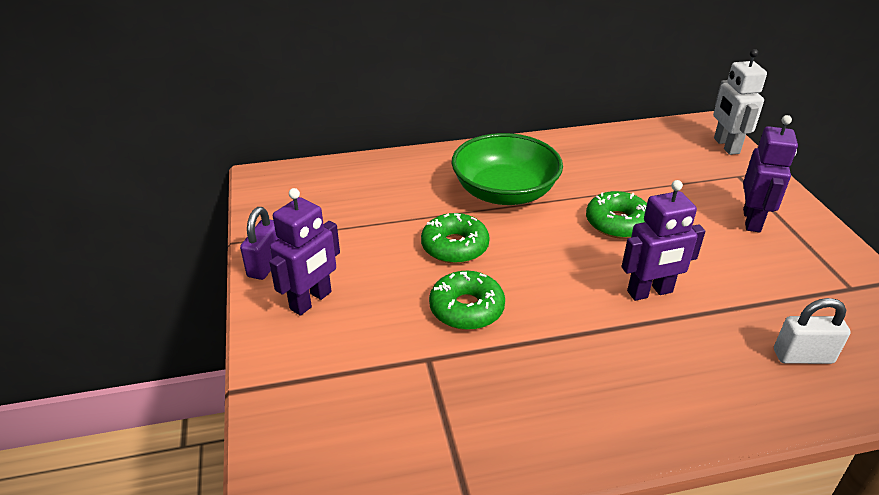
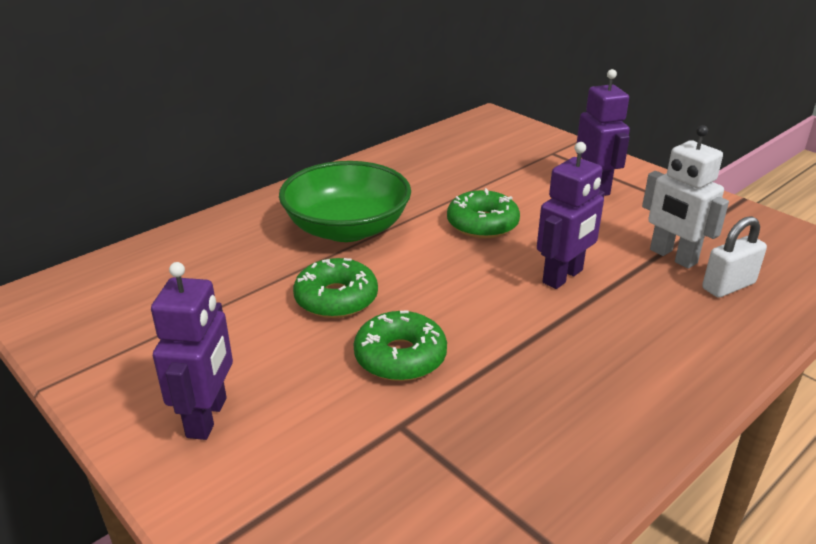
camera: 30 degrees left, 5 degrees down
purple padlock [240,207,279,280] -> none
white robot [713,49,767,155] -> white robot moved to [642,125,729,268]

